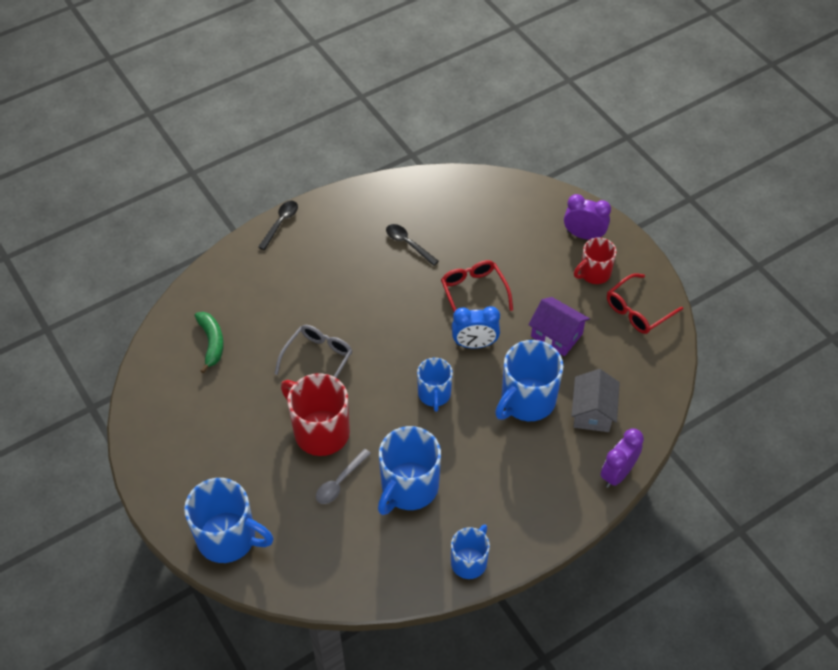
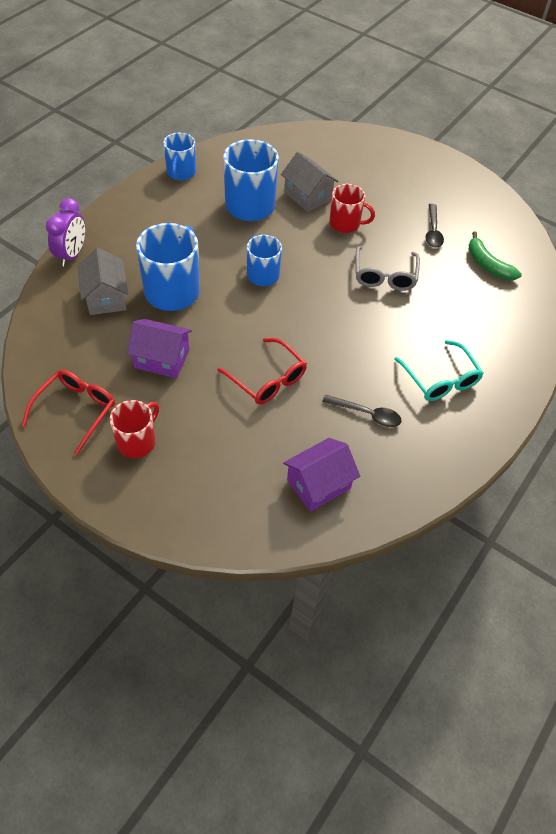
camera: 155 degrees right, 0 degrees up
blue mug [184,478,274,563] -> none
black spoon [258,201,298,250] -> black spoon moved to [425,204,444,248]
red mug [281,373,350,456] -> red mug [329,184,375,233], size x0.61
grey spoon [316,449,371,504] -> grey house [281,152,339,212]
blue clock [452,306,500,348] -> none
purple clock [564,194,611,240] -> none
none -> purple house [283,438,360,512]
none -> turquoise glasses [394,340,484,401]

